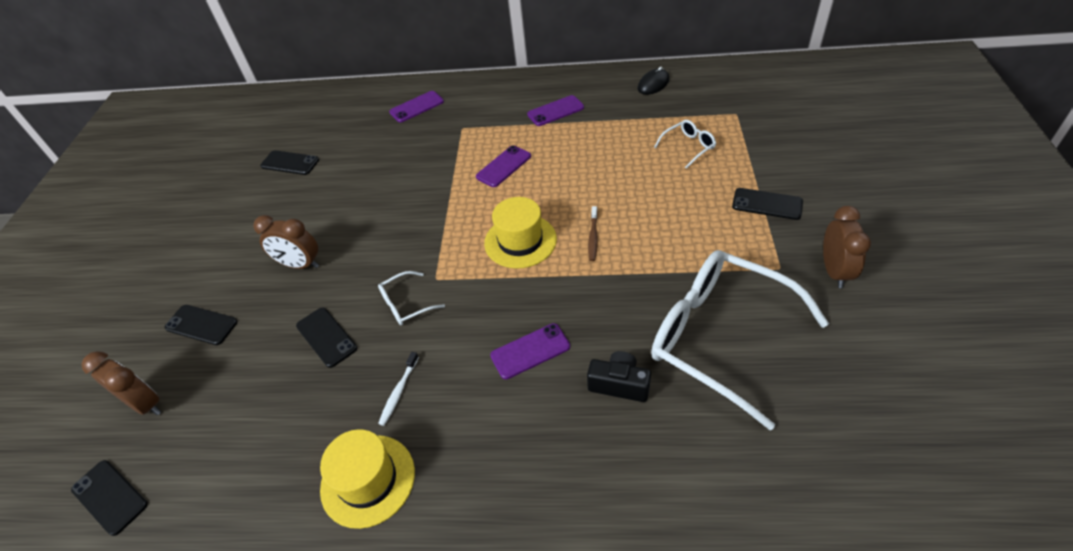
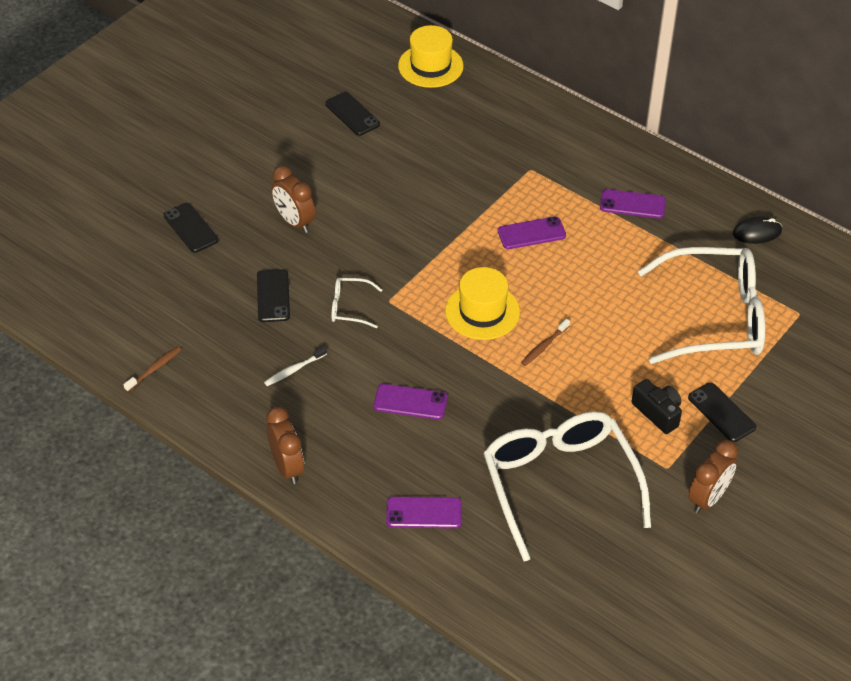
camera: 30 degrees right, 0 degrees up
black phone [71,460,148,536] -> none
brown clock [81,351,161,415] -> brown clock moved to [266,407,304,484]
yellow hat [320,429,415,529] -> yellow hat moved to [398,25,464,88]
purple phone [389,91,444,123] -> purple phone moved to [386,497,462,528]
black camera [587,351,651,402] -> black camera moved to [631,379,682,434]
white glasses [654,120,716,169] -> white glasses [638,247,765,364], size x2.38
none -> brown toothbrush [123,347,181,392]

